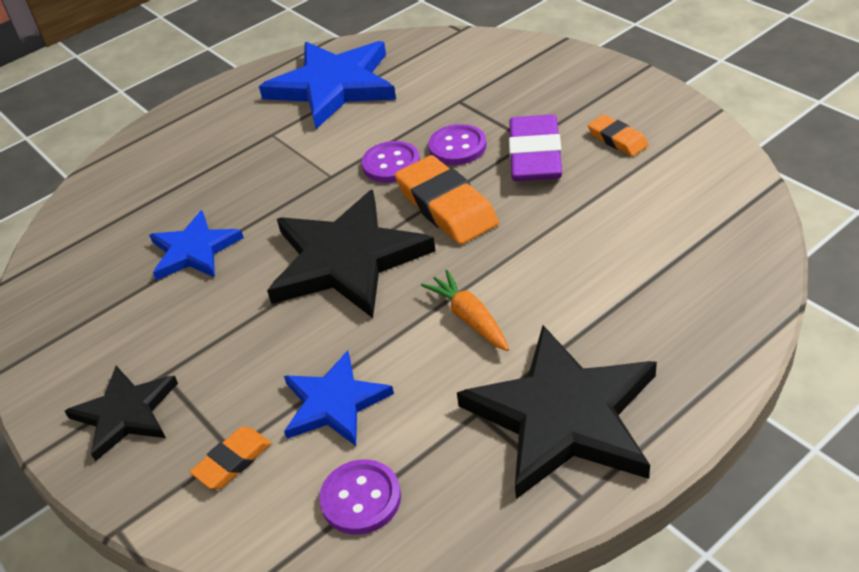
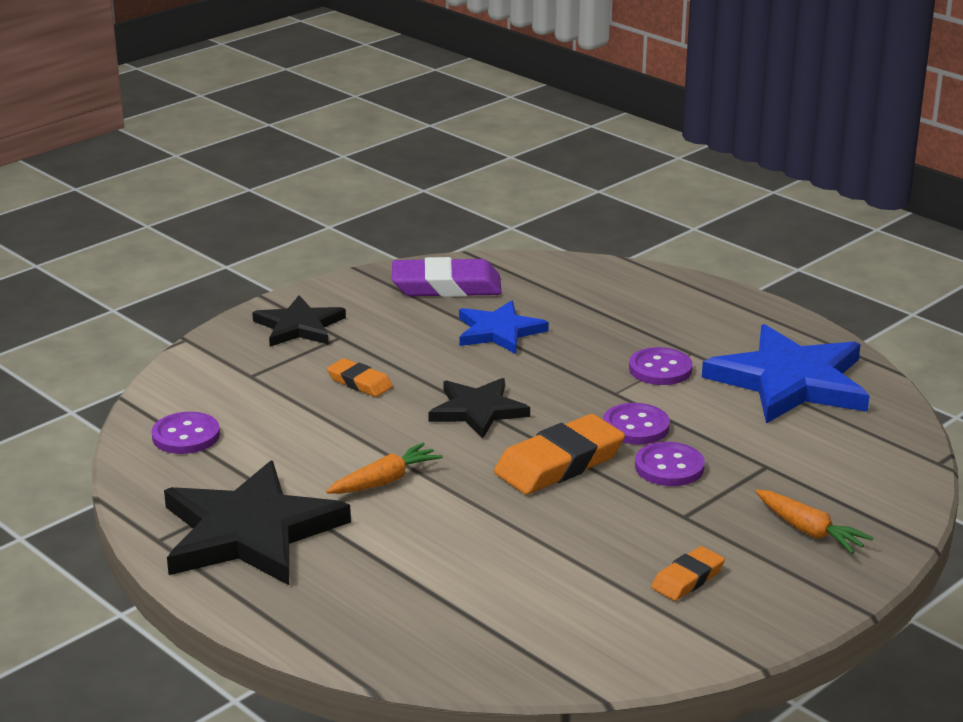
camera: 80 degrees right, 15 degrees down
orange eraser [190,427,271,489] -> orange eraser moved to [327,358,393,397]
black star [267,190,436,318] -> black star [428,378,530,438], size x0.59
blue star [284,351,394,446] -> none
purple eraser [509,114,562,181] -> purple eraser moved to [392,257,502,297]
none -> purple button [629,347,693,385]
none -> orange carrot [756,490,873,554]

